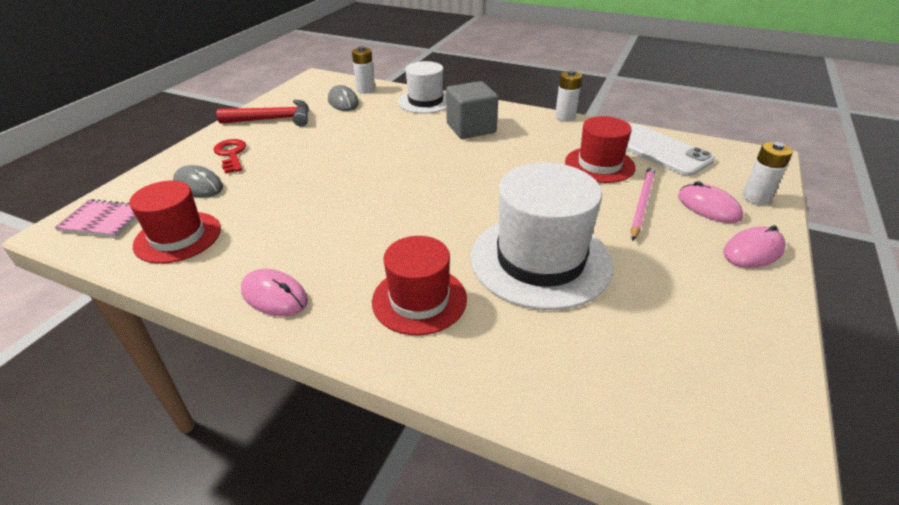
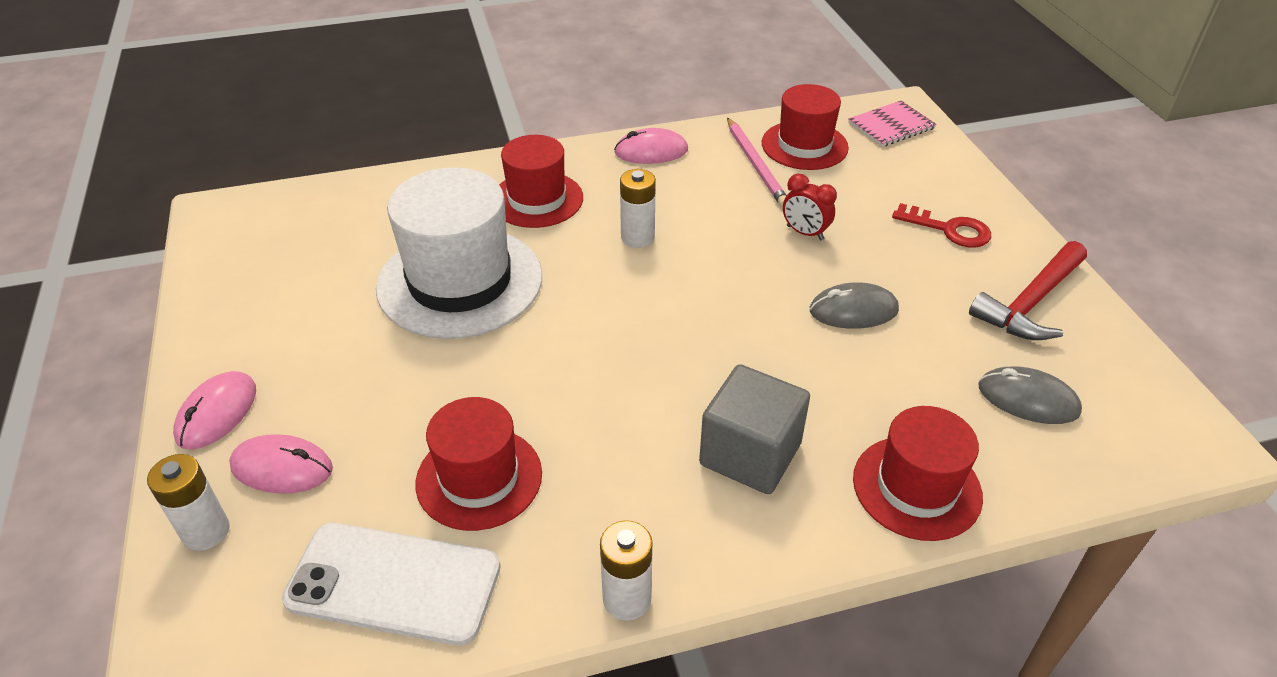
camera: 140 degrees right, 5 degrees up
grey mouse [173,165,223,198] -> grey mouse moved to [810,282,899,329]
white battery [352,46,375,94] -> white battery moved to [620,169,656,248]
white hat [398,61,446,114] -> red hat [853,406,983,541]
pink pencil [631,166,656,241] -> pink pencil moved to [727,118,787,207]
none -> red clock [783,174,837,241]

